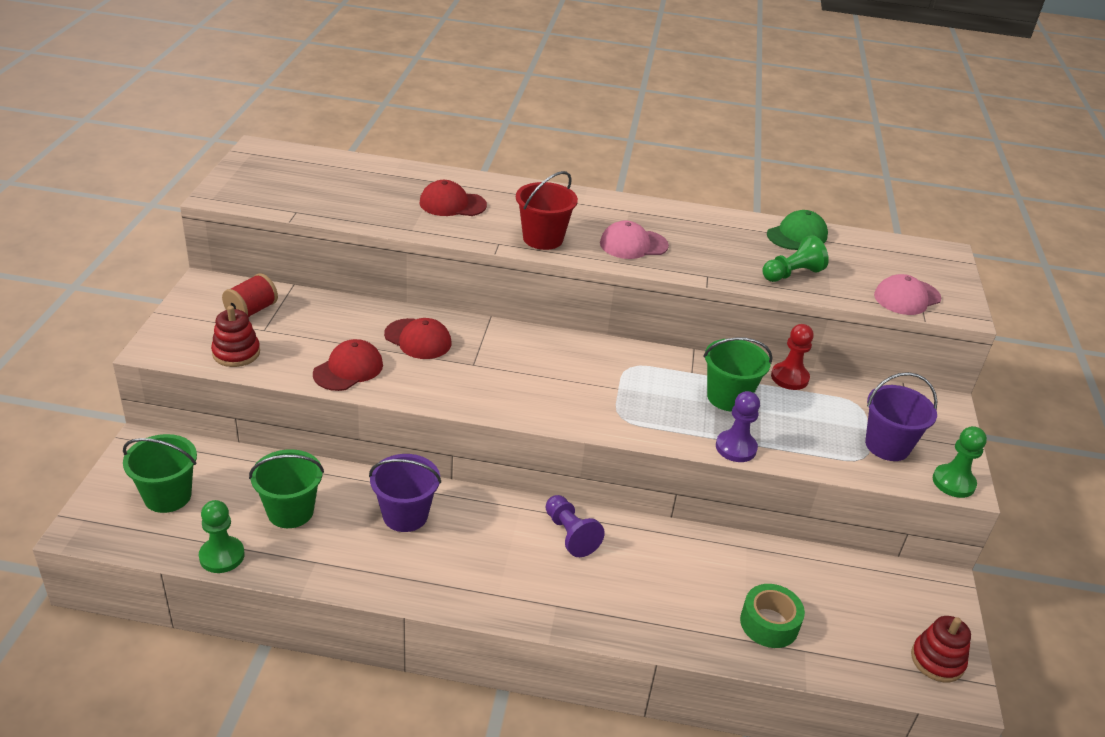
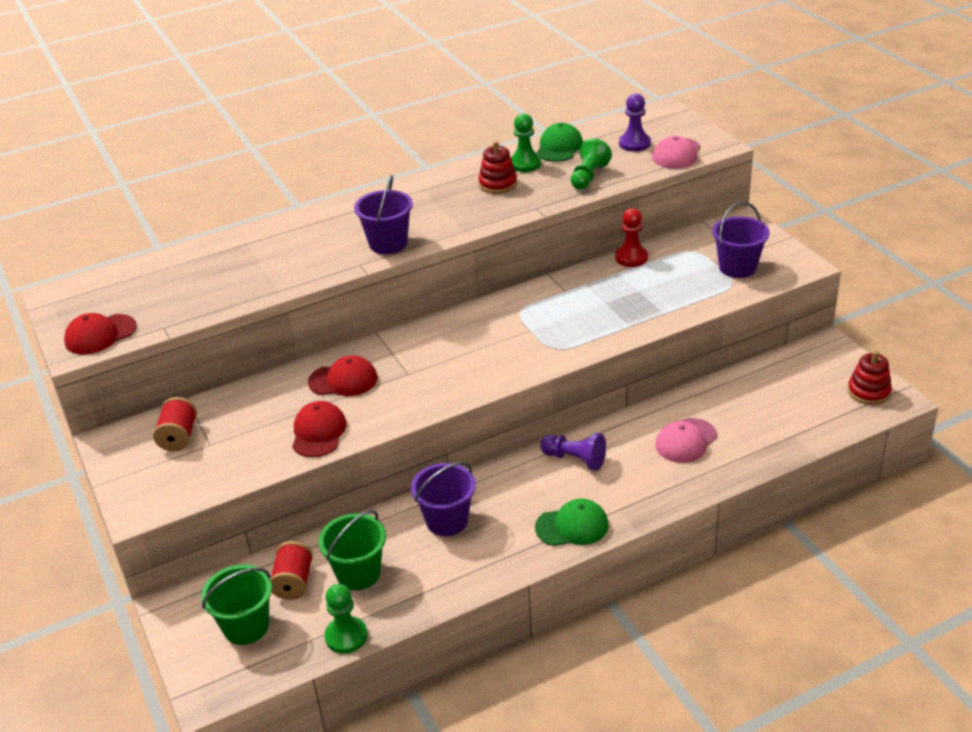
camera: 30 degrees left, 0 degrees up
red stacking toy [211,306,260,367] -> red stacking toy moved to [478,141,517,194]
red cap [420,180,487,216] -> red cap moved to [64,313,137,354]
red bucket [516,171,578,250] -> purple bucket [354,175,413,254]
pink cap [600,220,669,259] -> pink cap moved to [656,418,717,463]
green bucket [703,337,772,411] -> none
purple pawn [716,391,760,462] -> purple pawn moved to [619,93,651,152]
green tape [740,584,805,648] -> none
green pawn [933,426,987,498] -> green pawn moved to [511,113,541,172]
none -> red spool [271,541,313,600]
none -> green cap [535,499,609,546]

